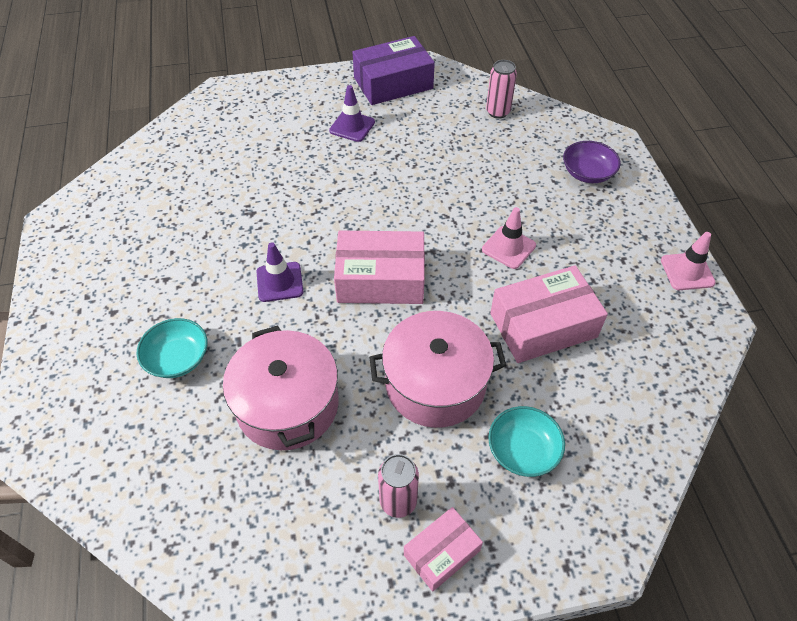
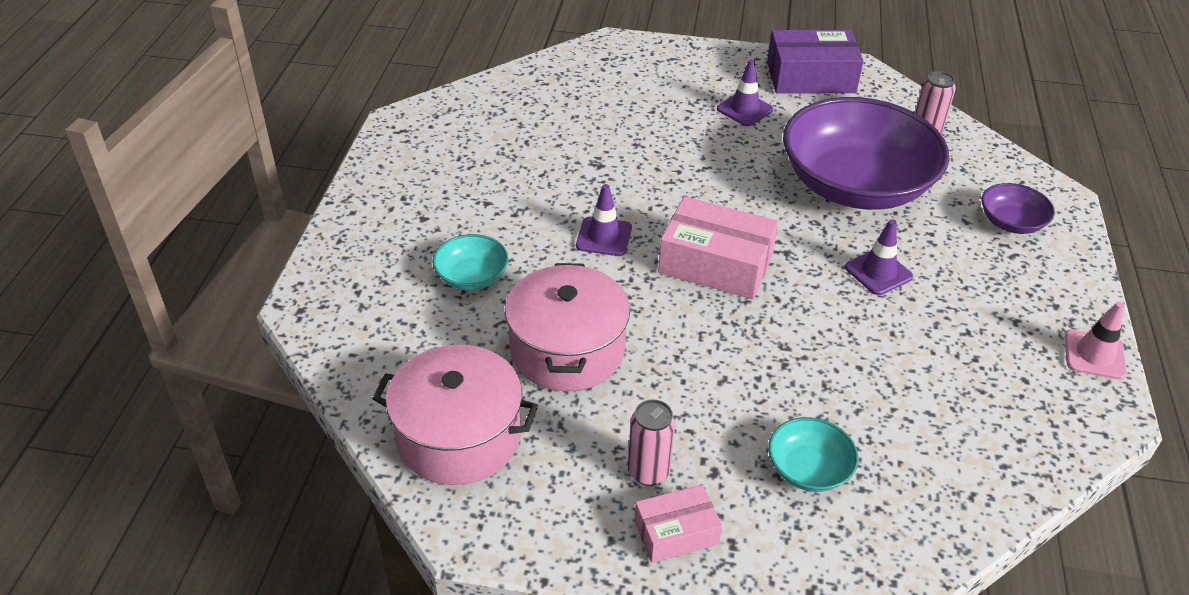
camera: 20 degrees right, 10 degrees down
pink pot [369,311,506,428] -> pink pot moved to [372,345,538,485]
pink traffic cone [482,207,536,269] -> purple traffic cone [845,219,913,295]
pink box [490,265,608,363] -> none
none -> purple bowl [783,97,949,210]

